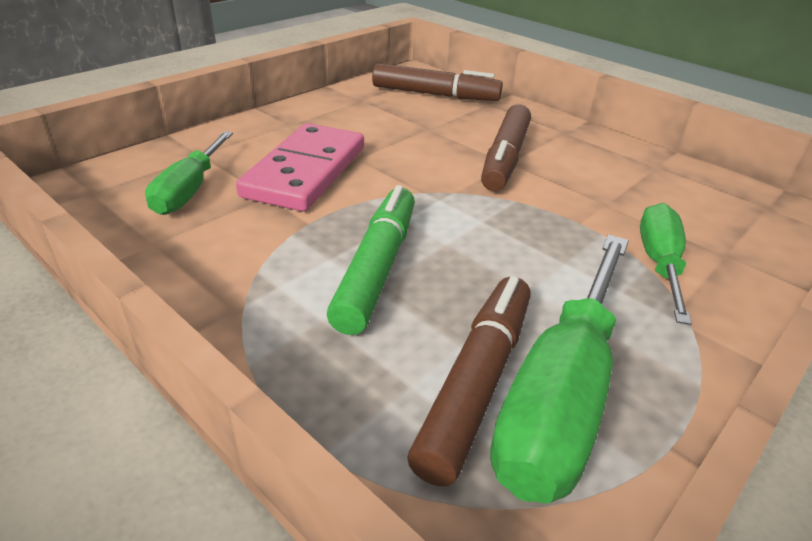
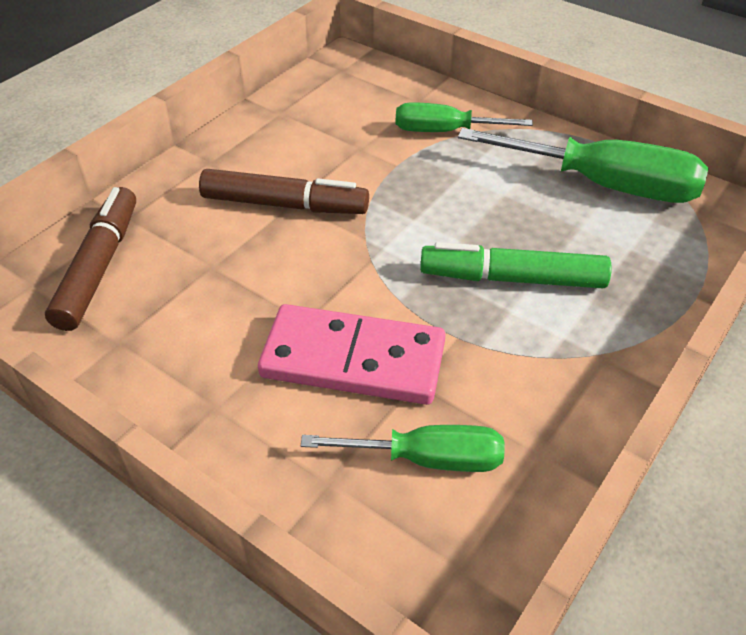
camera: 95 degrees left, 10 degrees up
brown marker [408,276,531,486] -> none

